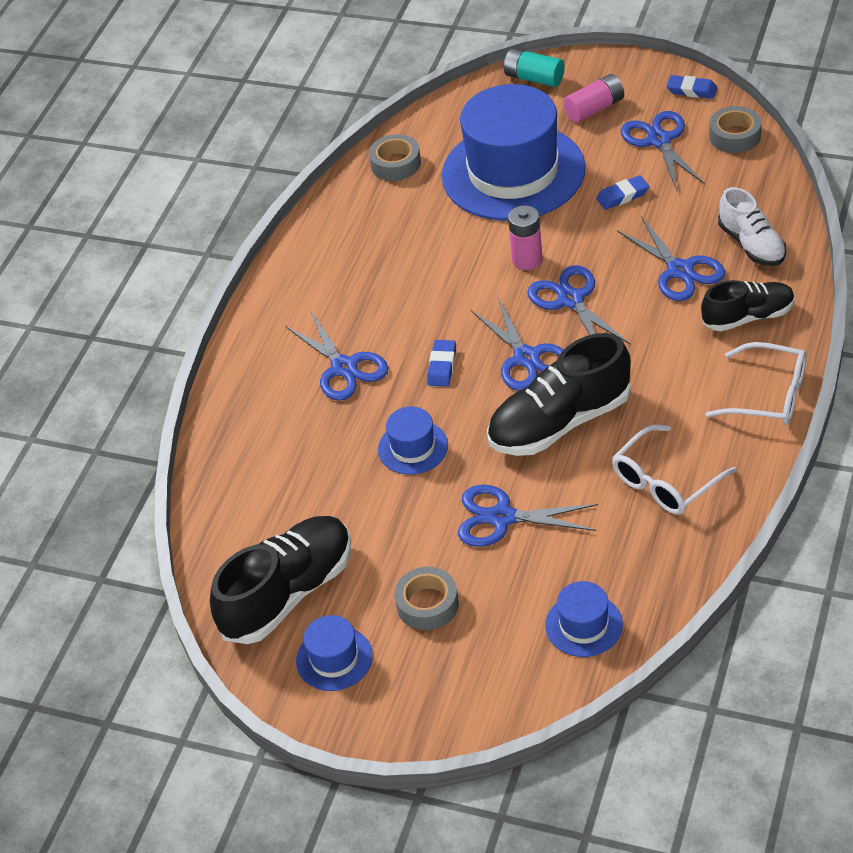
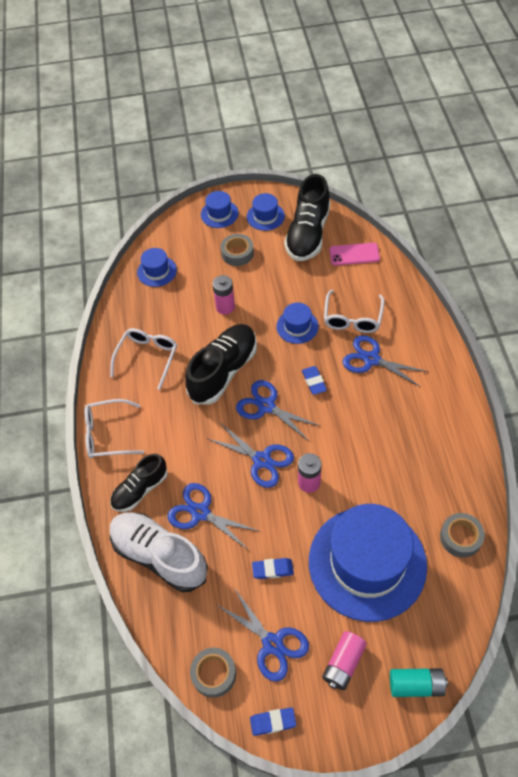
camera: 150 degrees right, 10 degrees up
blue scissors [458,485,598,547] -> pink battery [212,275,235,314]
blue eraser [596,175,649,210] -> blue eraser turned 45 degrees clockwise [252,558,294,579]
white shoe [718,187,786,266] -> white shoe [110,512,208,592], size x1.61
none -> blue hat [201,191,239,228]
none -> white glasses [324,289,385,333]
none -> pink phone [329,243,380,266]

